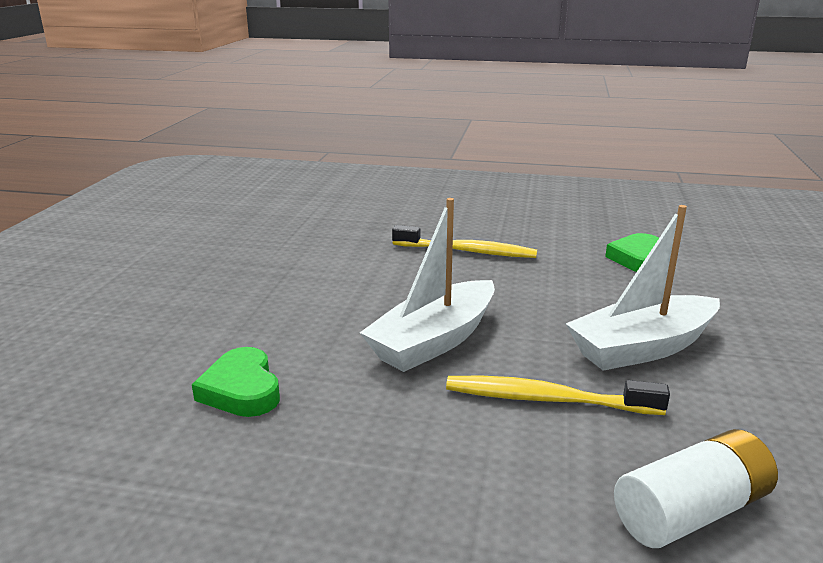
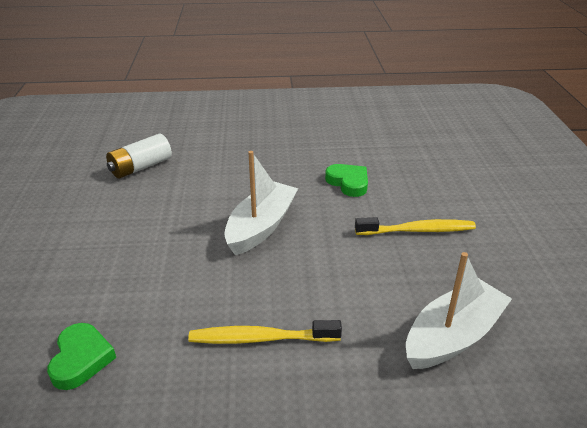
camera: 165 degrees right, 10 degrees up
yellow toothbrush [446,376,670,415] -> yellow toothbrush moved to [355,217,476,235]
white boat [566,205,720,371] -> white boat moved to [406,252,512,369]

